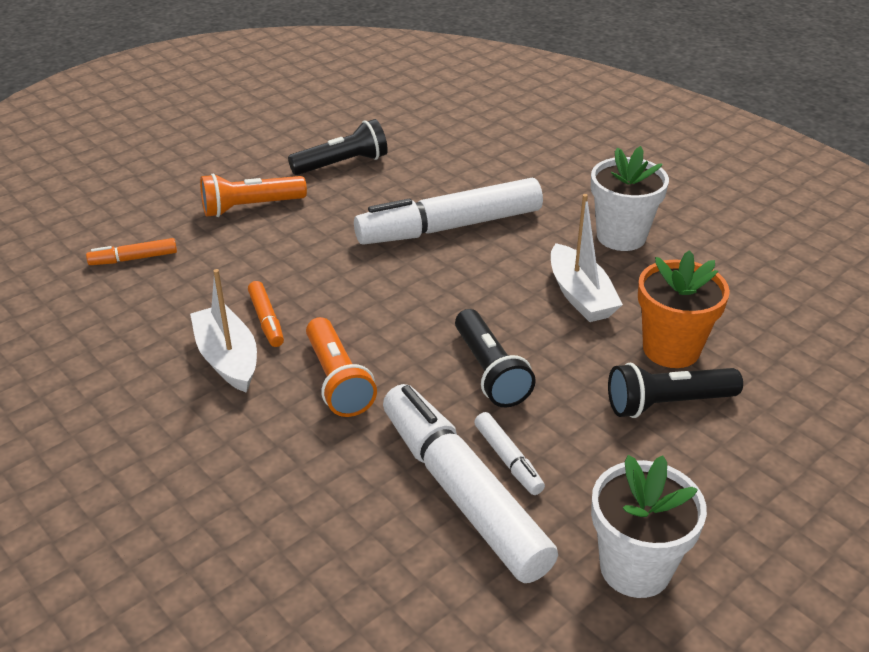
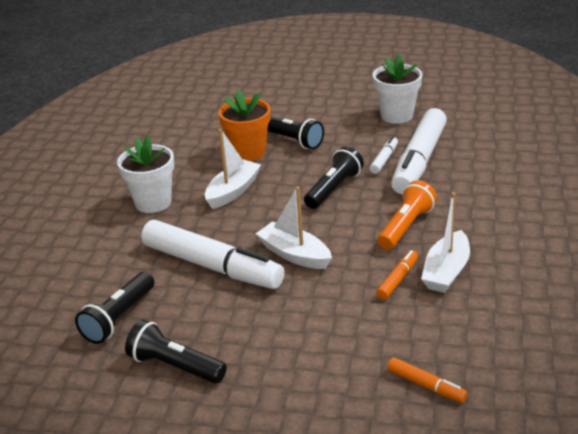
camera: 125 degrees left, 5 degrees down
orange flashlight [200,173,307,217] -> none
none -> black flashlight [75,272,154,344]
none -> white boat [256,186,332,269]

